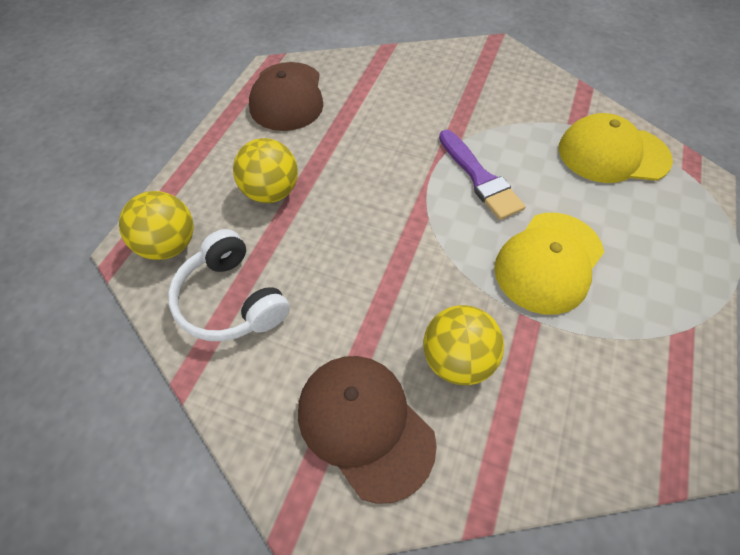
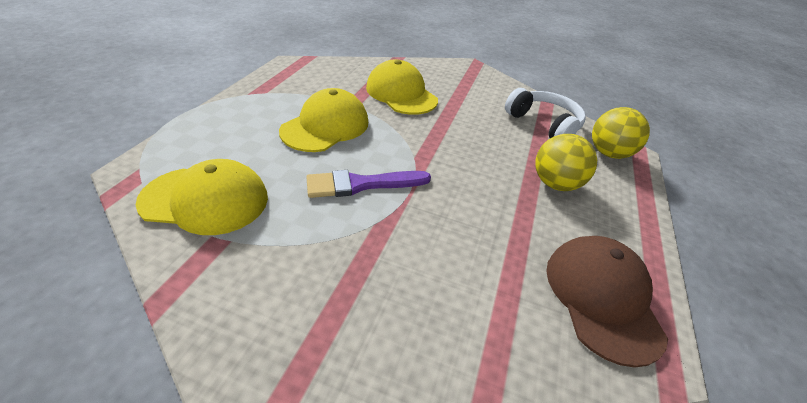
camera: 175 degrees right, 15 degrees down
brown cap [298,356,437,504] -> none
yellow ball [423,305,504,385] -> yellow cap [366,60,438,115]
purple brush [439,130,525,220] -> purple brush turned 75 degrees counterclockwise [306,170,431,198]

